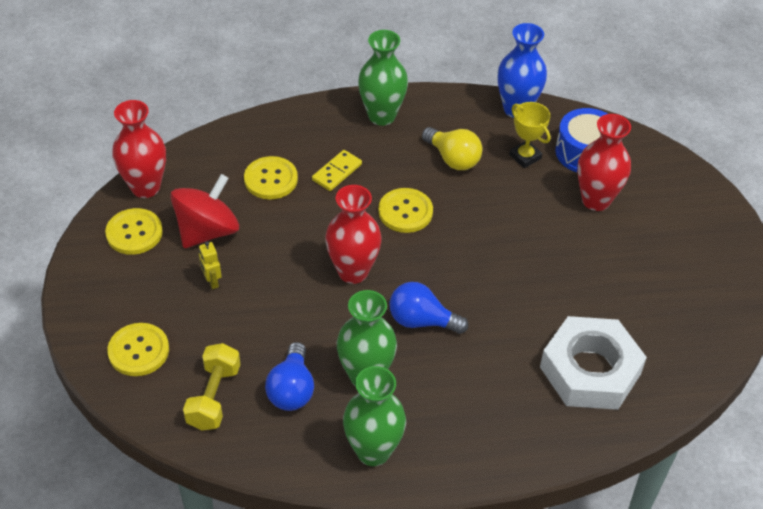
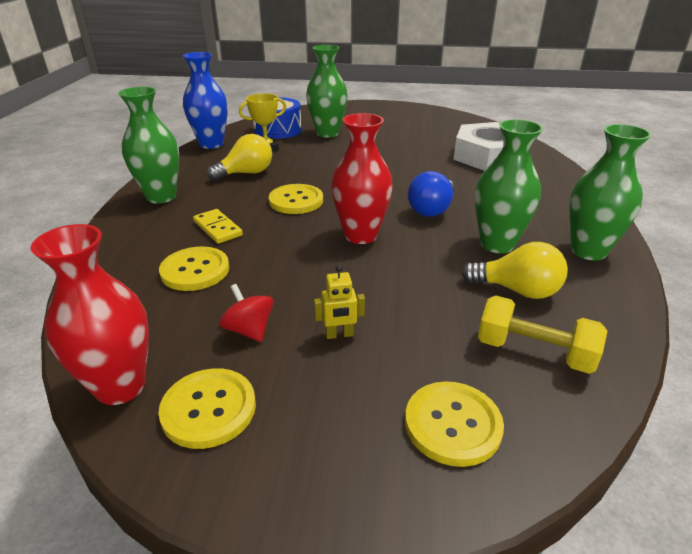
camera: 75 degrees left, 15 degrees down
red spinning top [170,174,239,248] -> red spinning top [219,284,274,342], size x0.54
blue light bulb [265,342,314,411] -> yellow light bulb [461,242,568,299]
red vase [577,114,631,211] -> green vase [306,45,348,138]

